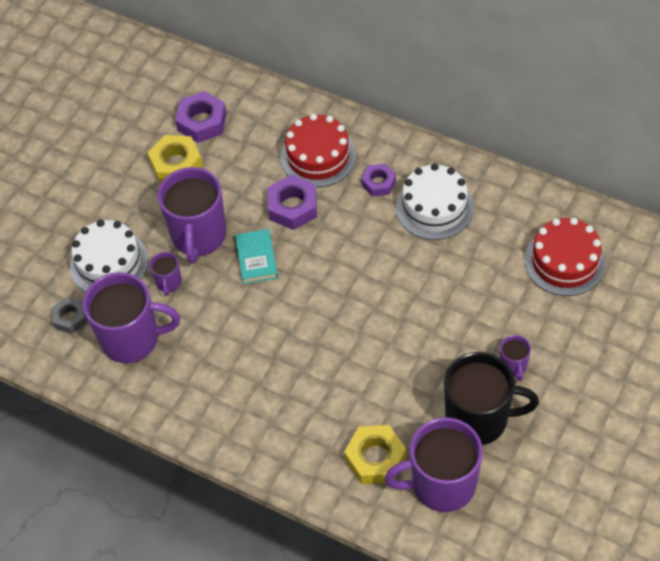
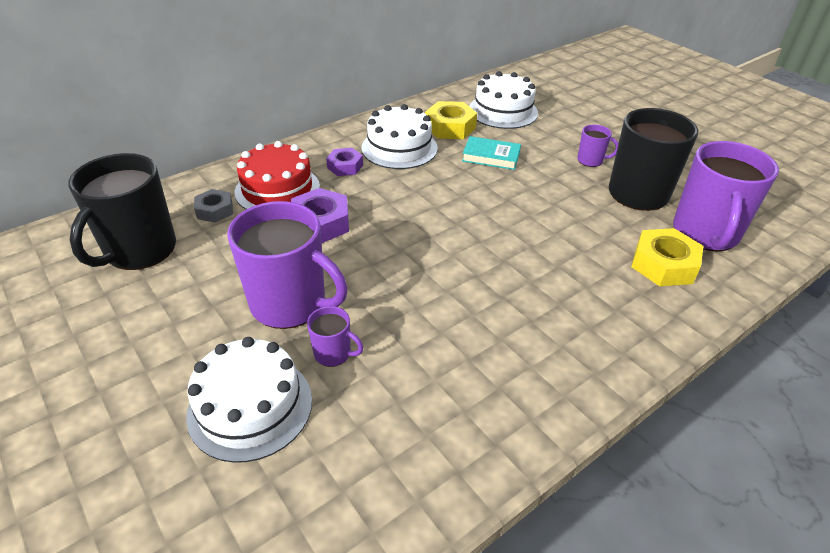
camera: 70 degrees left, 15 degrees down
grey nut [52,297,87,334] -> grey nut moved to [194,189,233,223]
purple mug [83,272,180,363] -> none
yellow nut [148,135,203,183] -> yellow nut moved to [425,101,477,139]
purple nut [175,91,227,143] -> black mug [68,153,176,270]
turquoise book [235,229,278,284] -> turquoise book moved to [462,136,521,170]
red cake [525,218,606,296] -> white cake [469,71,538,129]

